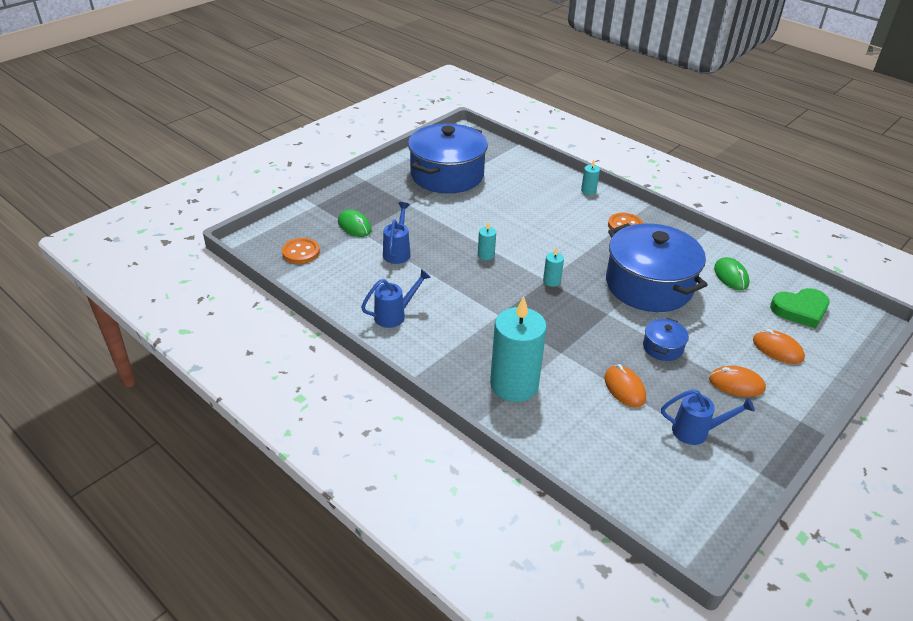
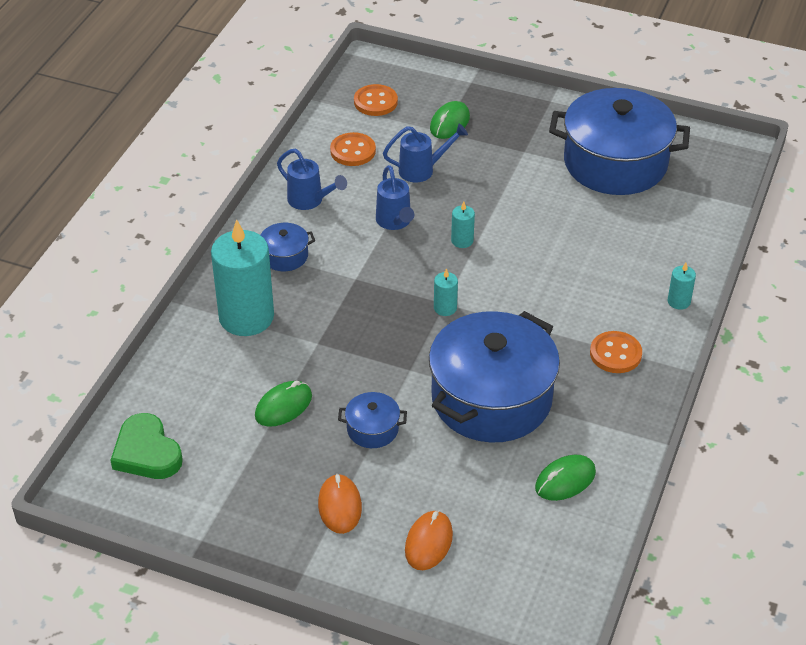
camera: 70 degrees right, 5 degrees up
orange mouse [604,364,646,408] -> green mouse [255,381,312,427]
blue watering can [661,389,755,445] -> blue watering can moved to [376,165,414,230]
green heart [770,288,830,329] -> green heart moved to [110,413,183,479]
none -> blue pot [261,223,315,271]
none -> orange button [330,132,376,166]

